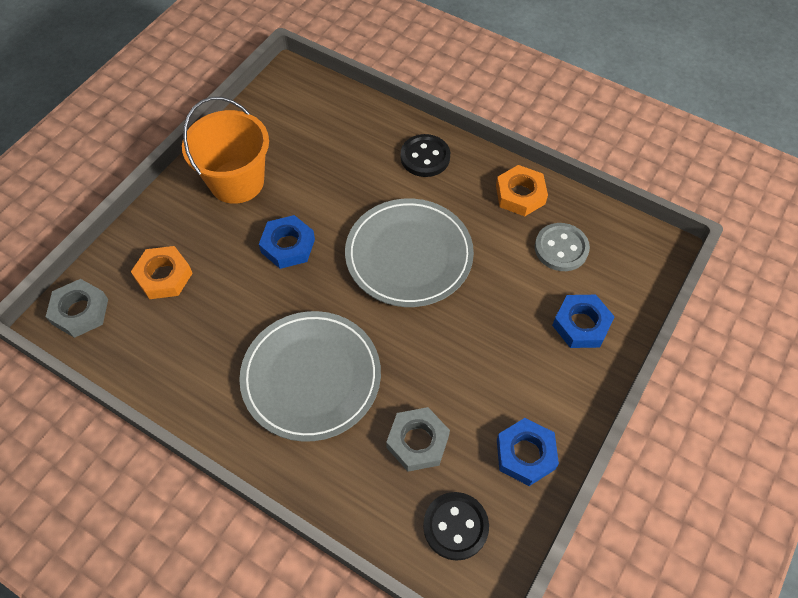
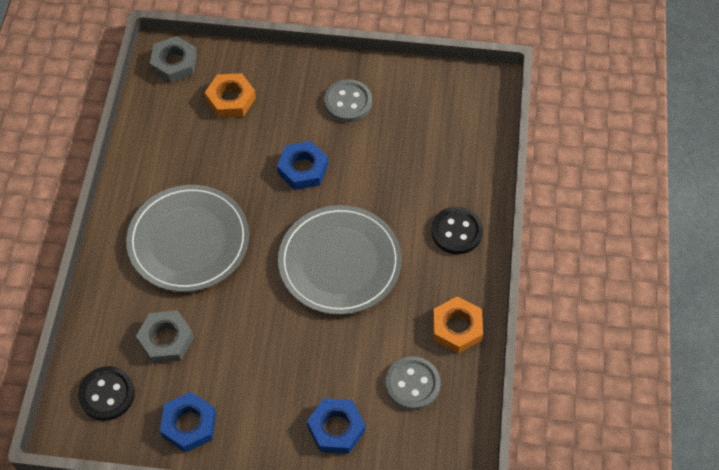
camera: 65 degrees right, 0 degrees up
orange bucket [182,97,269,204] -> grey button [324,79,372,122]

